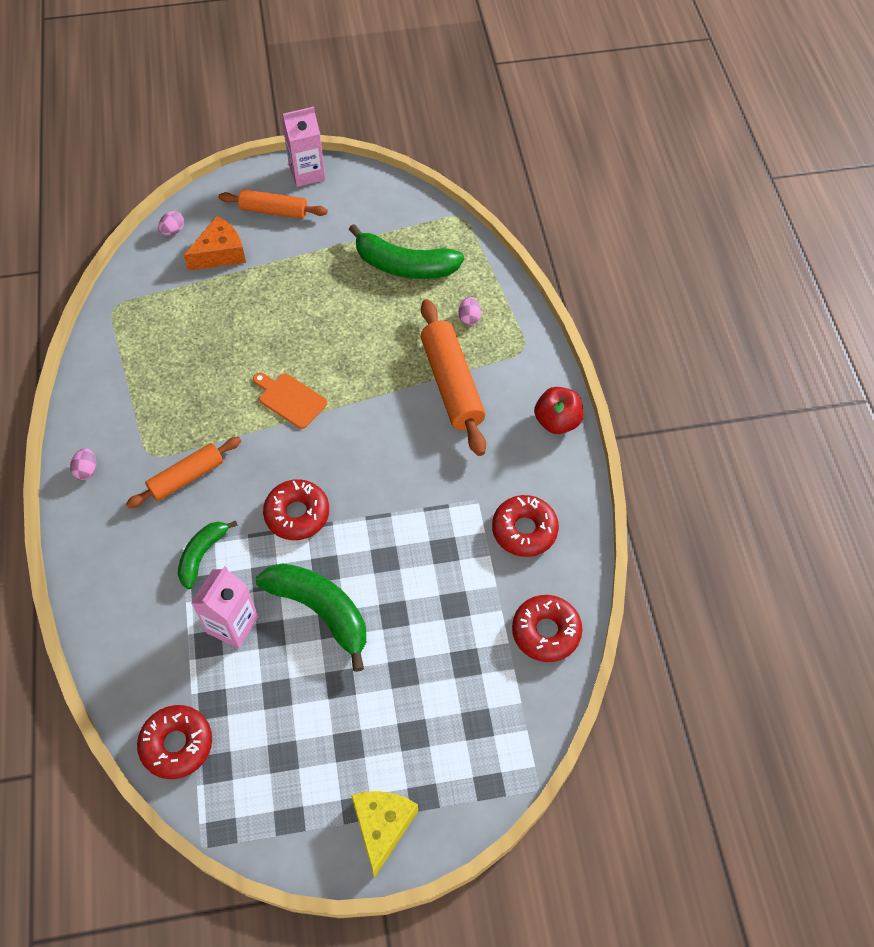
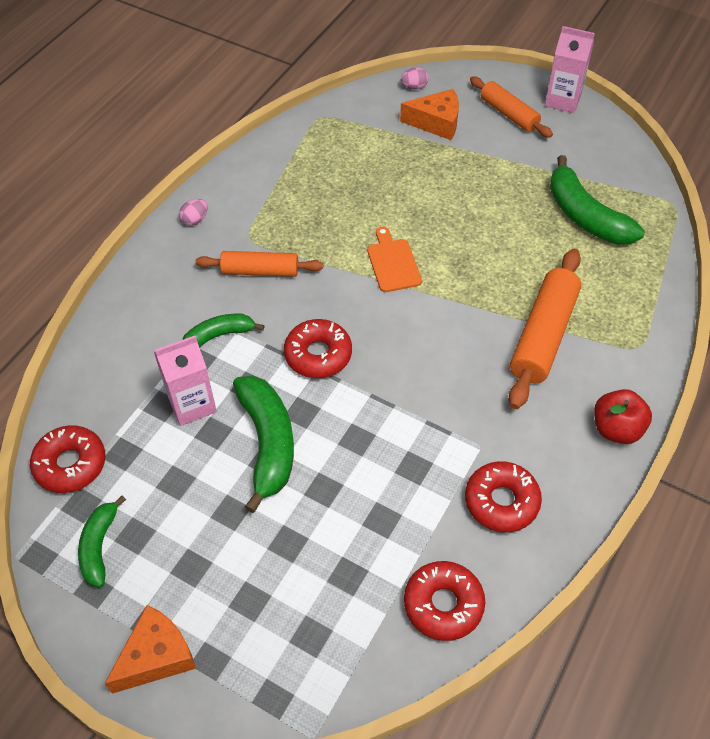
camera: 40 degrees right, 5 degrees down
yellow cheese [351,791,418,878] -> orange cheese [105,605,196,694]
pink egg [458,297,481,326] -> none
none -> green banana [78,495,126,587]

